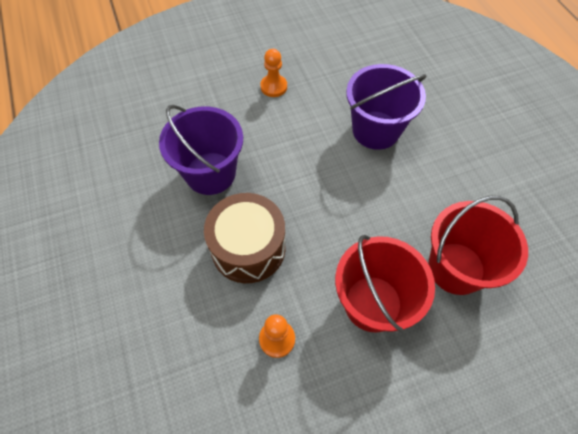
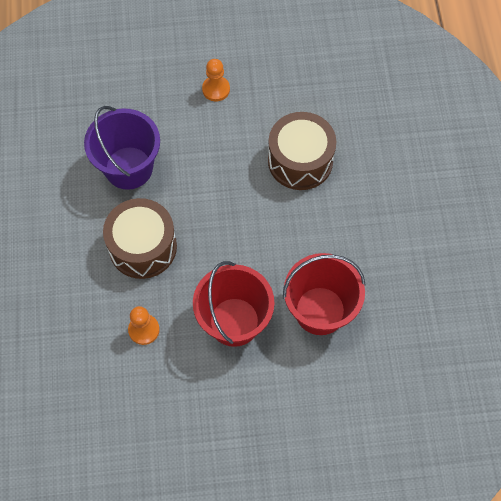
camera: 15 degrees right, 5 degrees up
purple bucket [346,64,427,150] -> brown drum [268,112,336,190]

